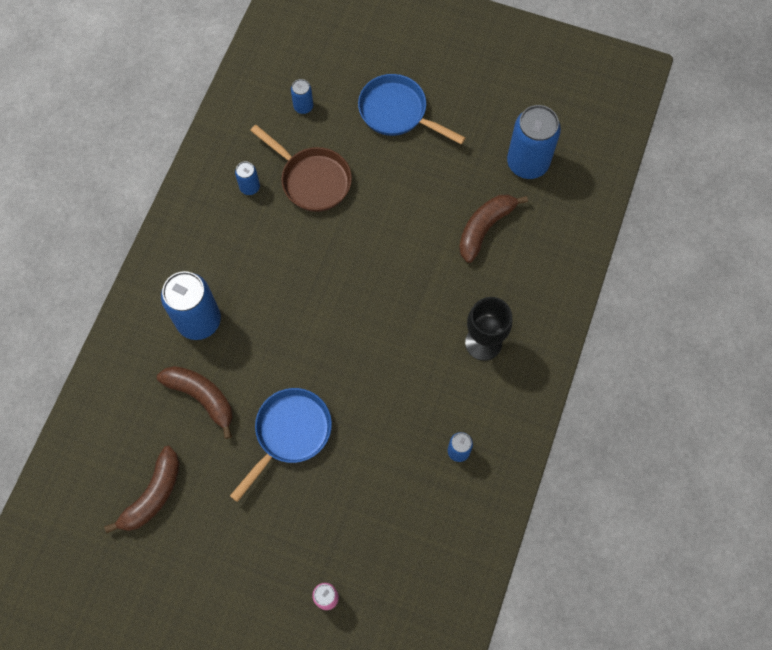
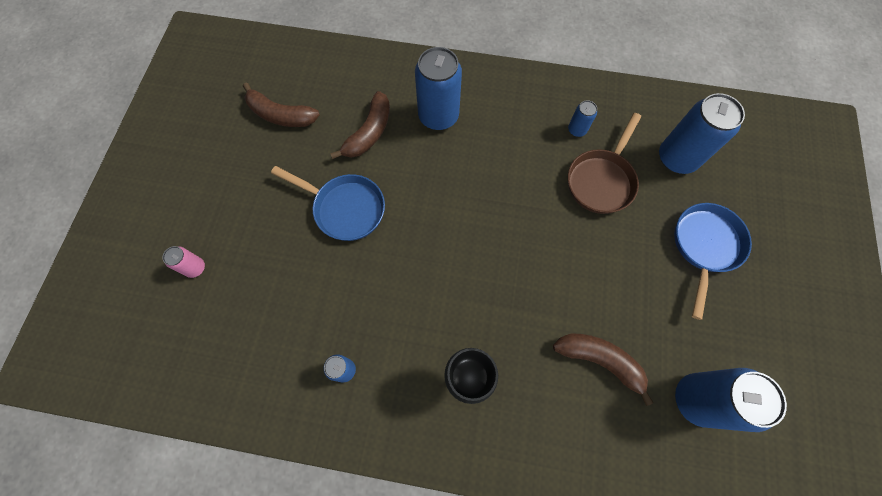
camera: 80 degrees right, 0 degrees up
blue can [291,79,313,114] -> blue can [659,93,745,174], size x2.10

